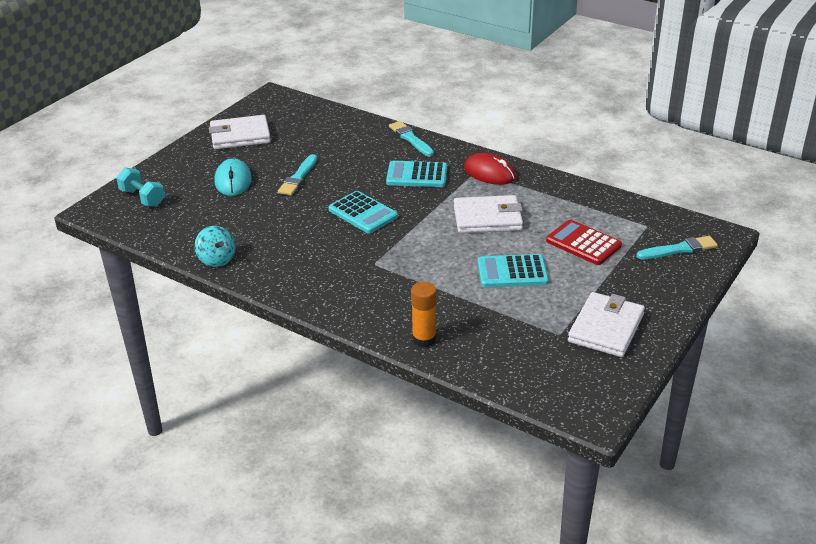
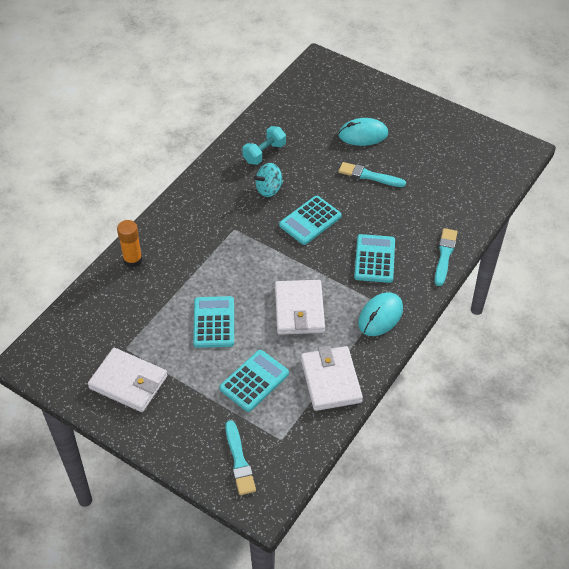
camera: 90 degrees right, 15 degrees up
turquoise dumbbell [116,168,165,207] -> turquoise dumbbell moved to [242,126,286,165]
turquoise spinning top [195,226,236,267] -> turquoise spinning top moved to [254,163,283,197]
white wallet [209,115,271,149] -> white wallet moved to [301,346,363,411]
turquoise brush [389,121,434,156] -> turquoise brush turned 45 degrees counterclockwise [435,228,457,286]
red mouse [464,153,516,185] -> turquoise mouse [358,292,403,336]
red calculator [546,220,622,265] -> turquoise calculator [219,350,289,412]

